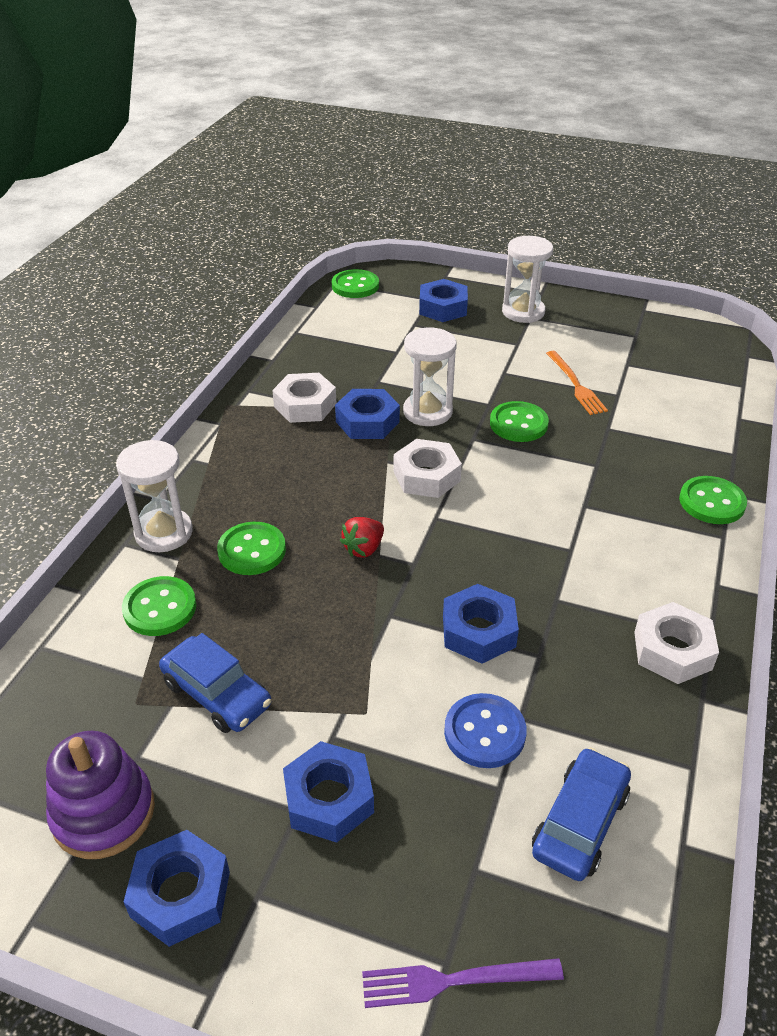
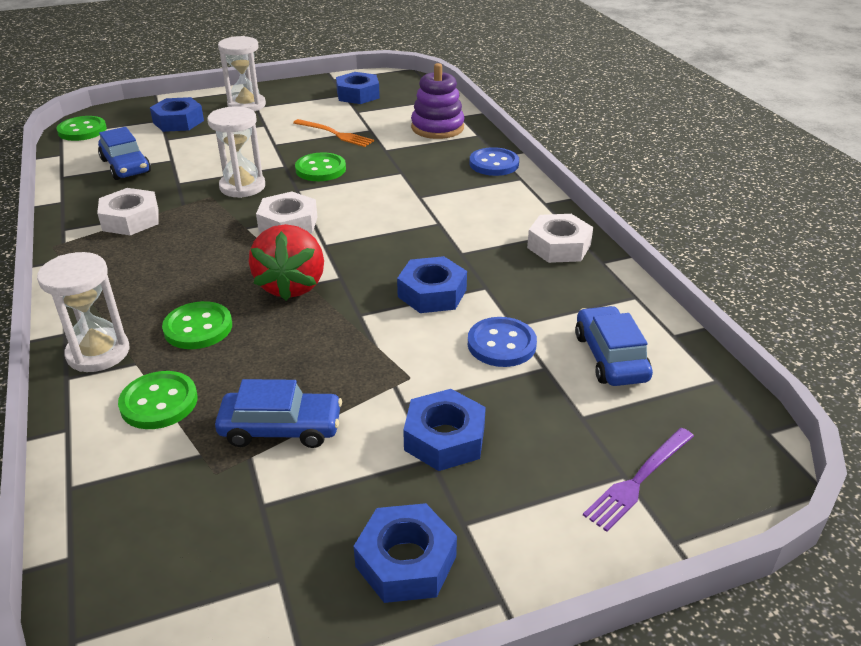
camera: 40 degrees left, 5 degrees down
purple stacking toy [46,731,155,859] -> purple stacking toy moved to [411,63,464,139]
blue nut [335,389,400,439] -> blue nut moved to [336,72,380,104]
red strawberry [340,517,384,557] -> red strawberry [249,224,324,301], size x1.89
green button [679,476,747,524] -> blue button [469,147,519,176]
none -> blue car [98,127,151,180]

